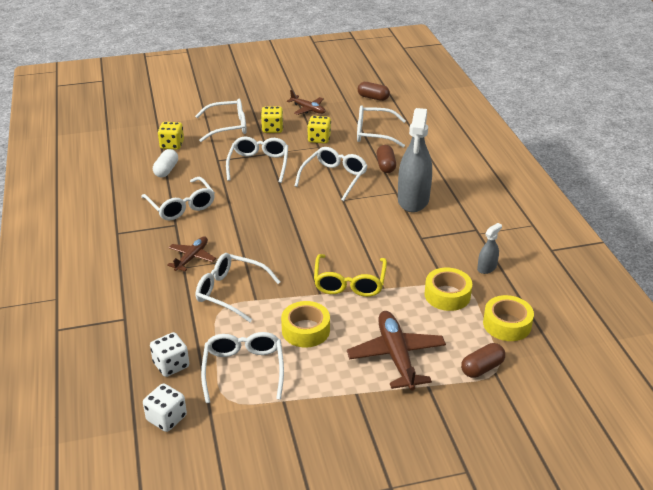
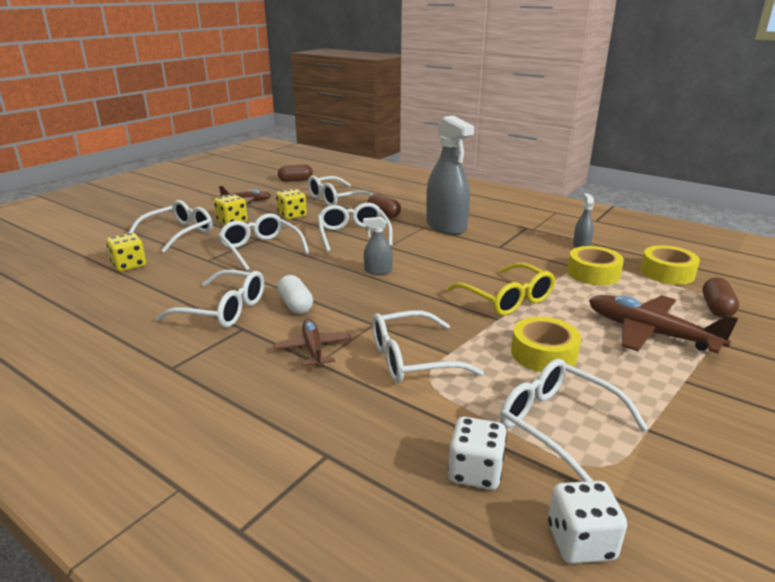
camera: 40 degrees left, 10 degrees down
white capsule [153,149,178,177] -> white capsule moved to [277,275,313,314]
none -> grey spray bottle [363,217,393,275]

